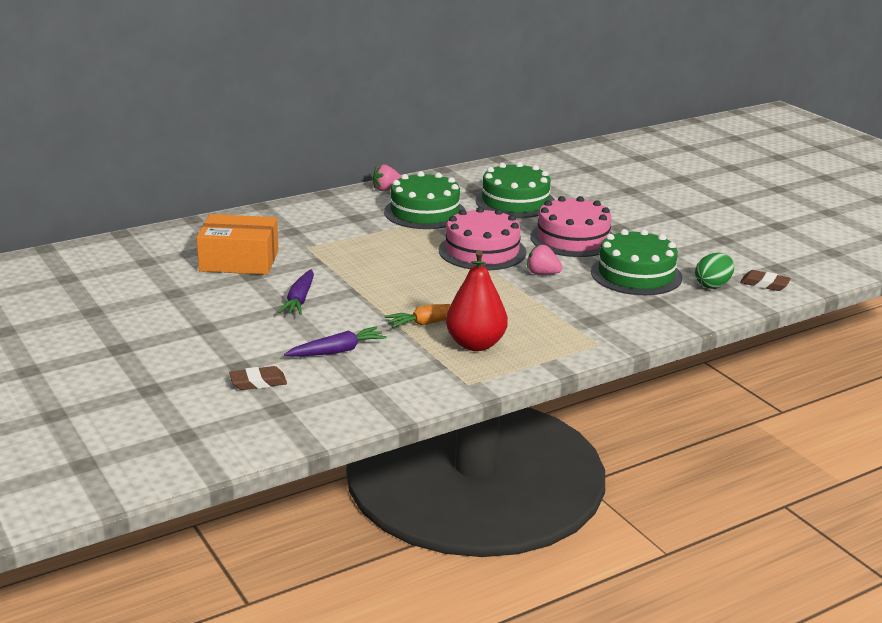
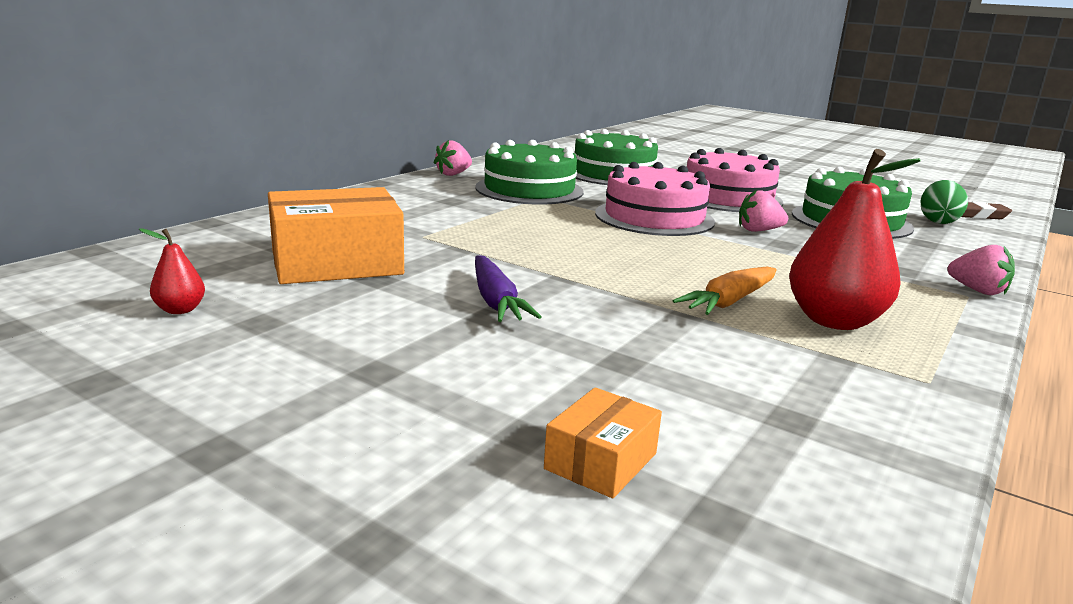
camera: 25 degrees left, 5 degrees down
brown eraser [229,366,287,390] -> orange box [544,387,662,498]
purple carrot [284,327,387,357] -> none
none -> red pear [139,228,205,314]
none -> pink strawberry [948,245,1015,295]

